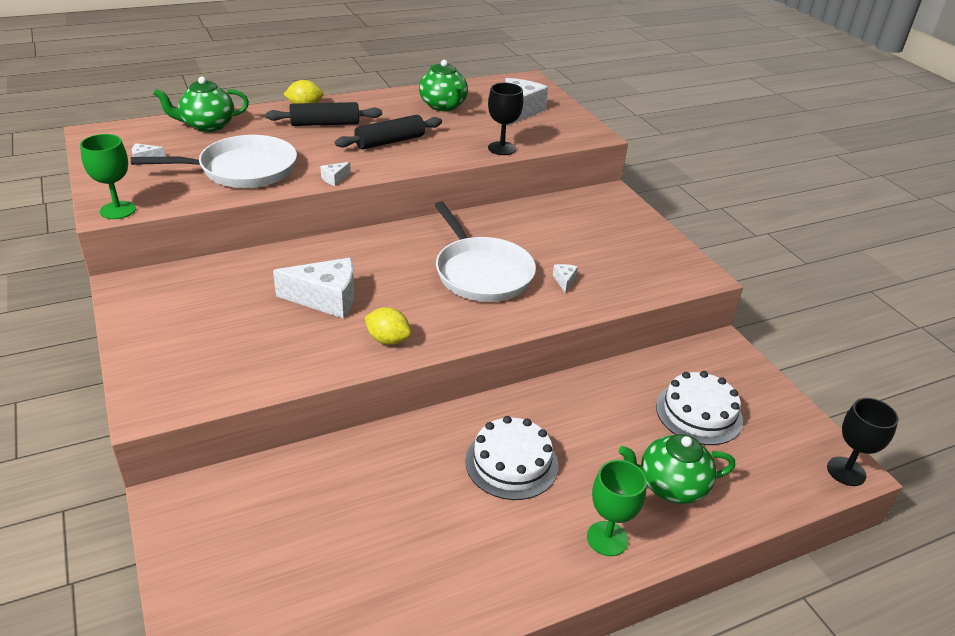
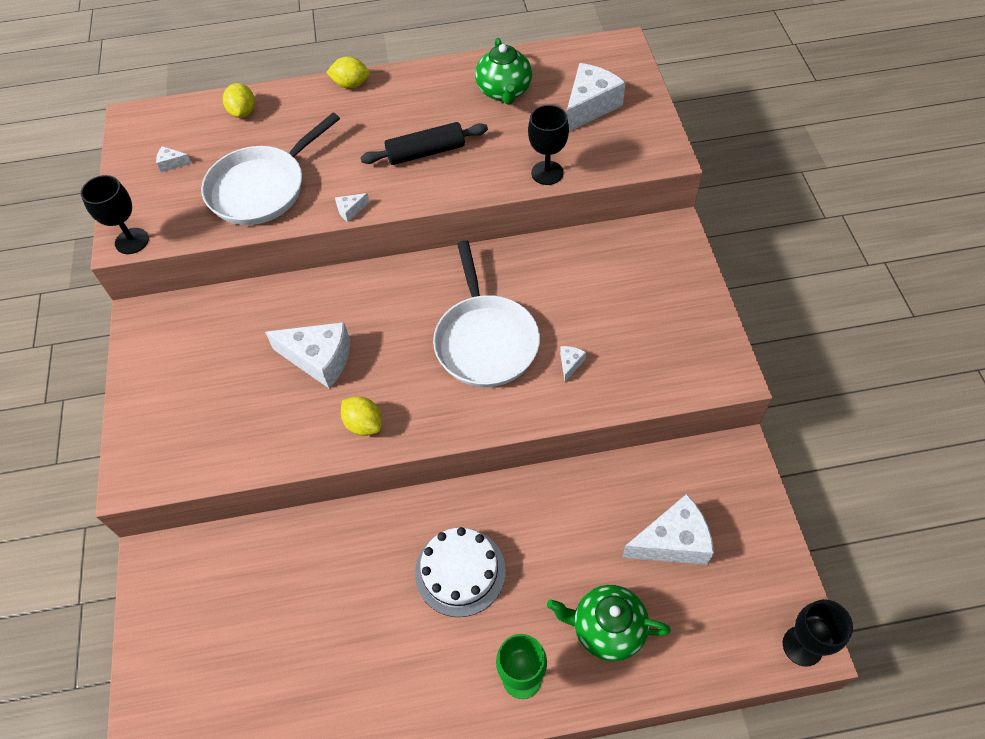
camera: 20 degrees right, 20 degrees up
green goblet [80,134,136,219] -> black goblet [81,175,149,254]
white pan [131,135,297,188] -> white pan turned 135 degrees clockwise [201,113,340,225]
green teapot [153,76,249,132] -> yellow lemon [223,83,255,118]
black rolling pin [266,102,382,126] -> none
white cake [656,371,743,445] -> white cheese [622,494,714,565]

